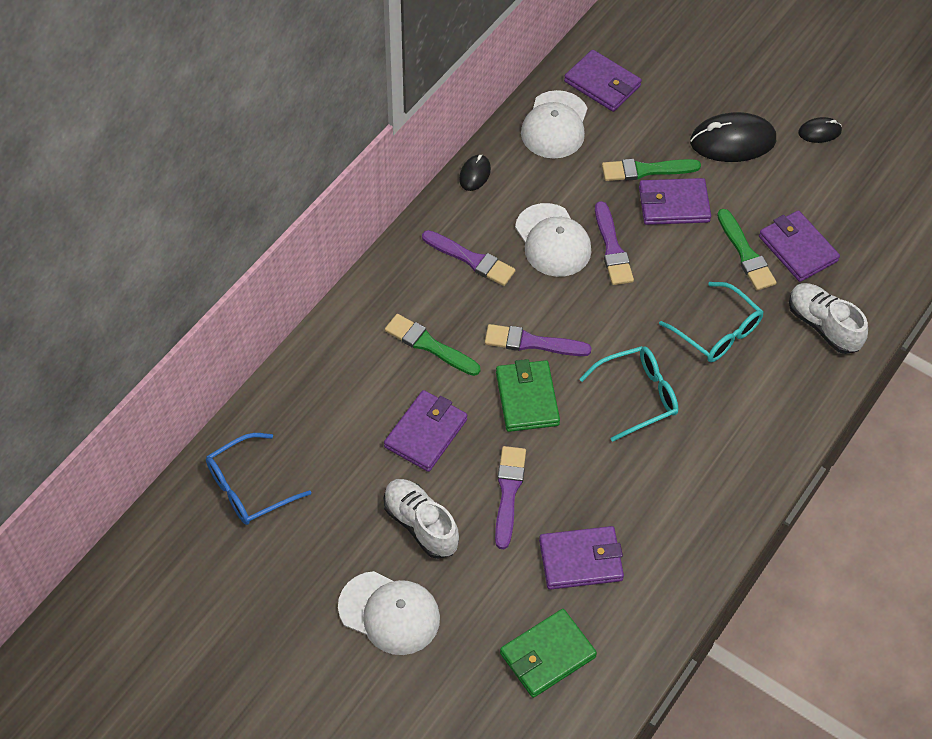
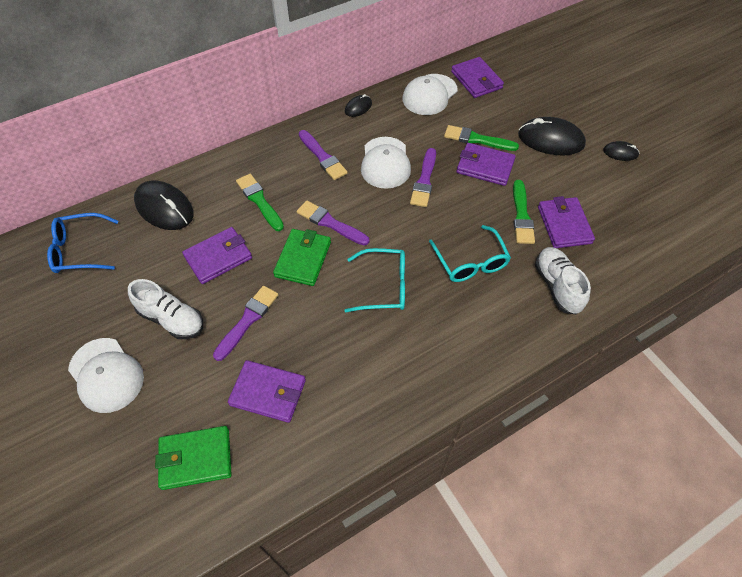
camera: 25 degrees right, 0 degrees up
white shoe [384,479,459,559] -> white shoe turned 135 degrees clockwise [128,279,203,339]
none -> black mouse [134,181,194,230]

